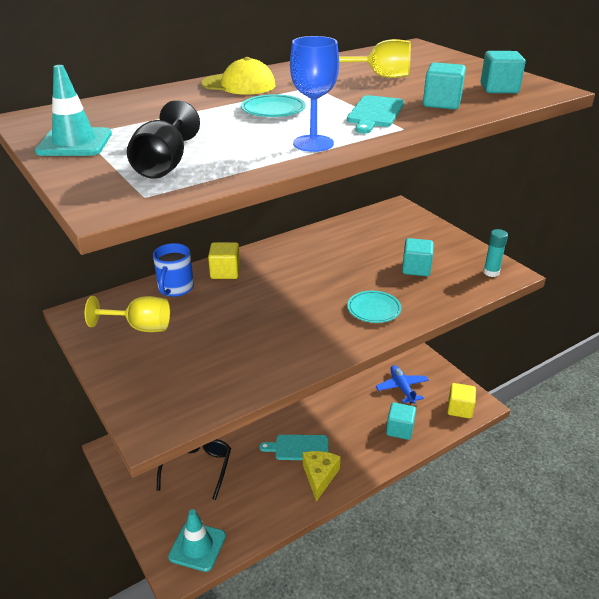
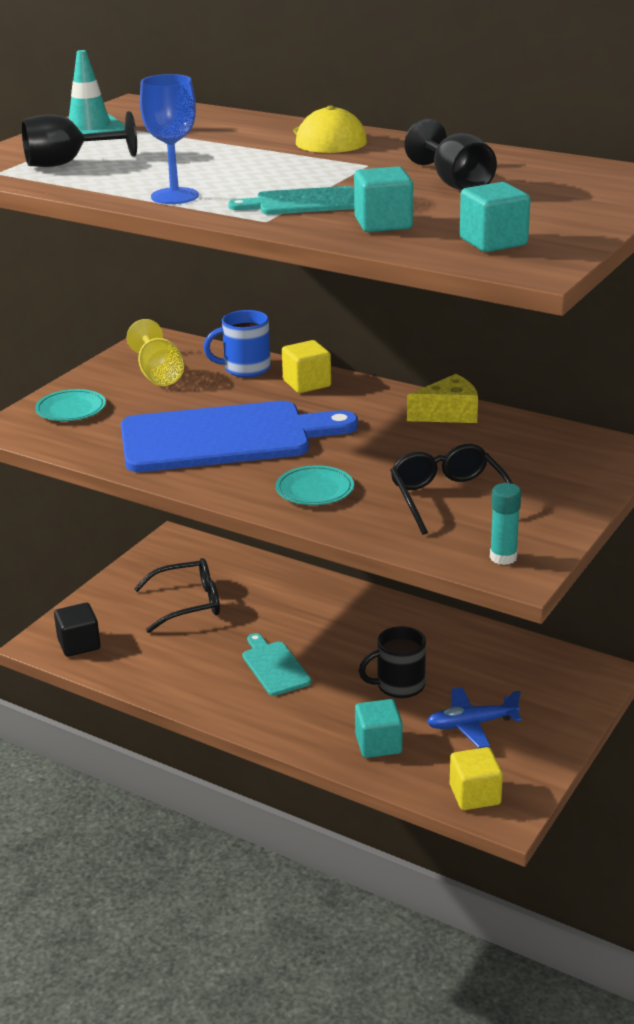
camera: 65 degrees right, 5 degrees down
turquoise traffic cone [168,509,226,572] -> black cube [54,603,101,657]
turquoise plate [241,94,306,117] -> turquoise plate moved to [35,389,106,421]
yellow cheese [303,451,341,502] -> yellow cheese moved to [407,374,478,423]
yellow goblet [339,39,411,78] -> black goblet [405,119,497,191]
blue plane [376,365,429,404] -> blue plane turned 150 degrees counterclockwise [427,687,522,748]
turquoise cube [402,238,433,276] -> black glasses [390,444,513,535]
none -> blue cutting board [121,401,358,472]
none -> black mug [359,626,426,698]

